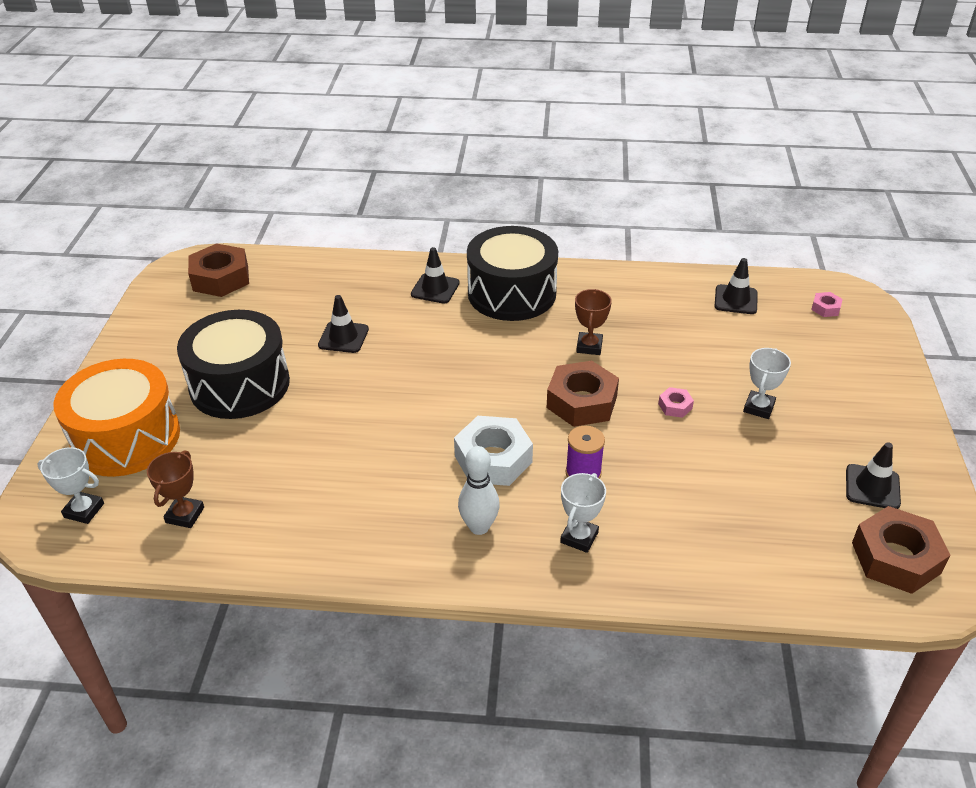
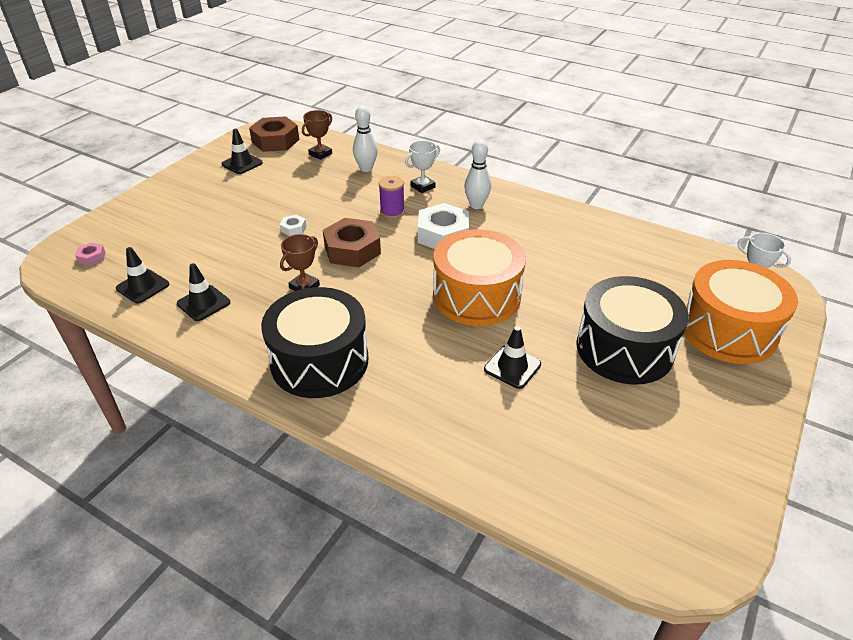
camera: 155 degrees left, 0 degrees up
brown trophy [147,450,204,528] -> brown trophy moved to [302,110,332,160]
brown nut [188,243,249,297] -> none
black traffic cone [411,247,460,303] -> black traffic cone moved to [177,263,230,321]
pink nut [658,387,694,418] -> white nut [280,215,306,236]
white trophy [743,348,791,419] -> none
none -> white bowling pin [353,105,378,172]
none -> orange drum [433,229,526,326]

